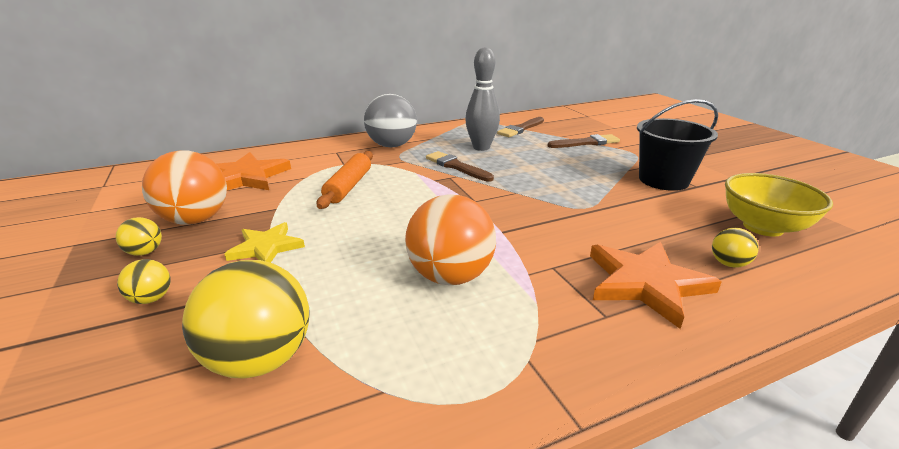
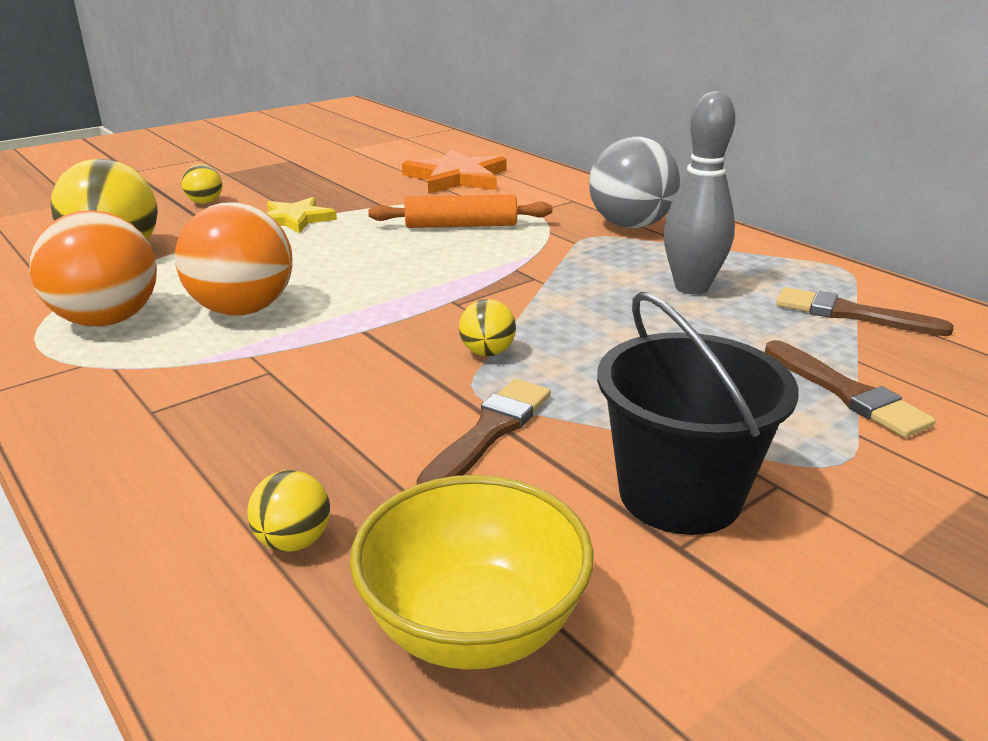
camera: 75 degrees right, 0 degrees up
yellow ball [116,217,162,256] -> yellow ball moved to [459,299,516,356]
orange ball [142,150,227,225] -> orange ball moved to [29,210,157,327]
brown brush [426,151,494,182] -> brown brush moved to [417,379,551,485]
orange star [590,241,722,329] -> none

